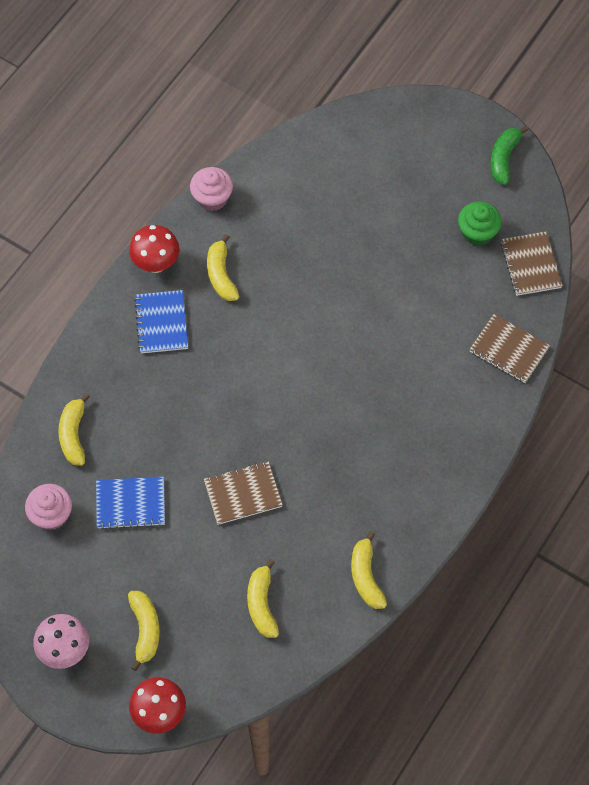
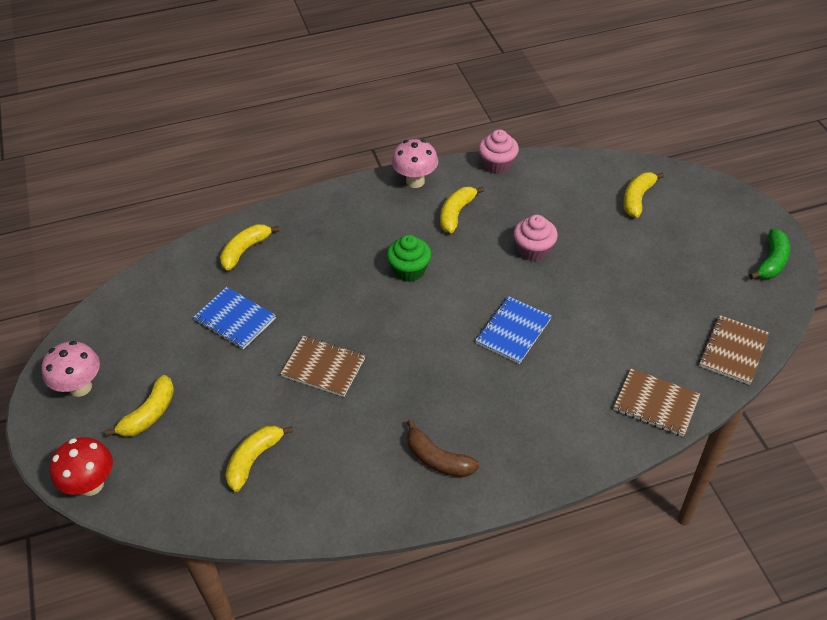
camera: 40 degrees right, 15 degrees down
pink cupcake [25,484,72,530] -> pink cupcake moved to [514,215,558,261]
red mushroom [129,225,180,273] -> pink mushroom [392,139,438,188]
blue notebook [134,290,188,353] -> blue notebook moved to [475,296,552,364]
yellow banana [351,531,387,609] -> yellow banana moved to [623,172,664,218]
green cupcake [458,201,502,246] -> green cupcake moved to [387,235,431,282]
brown notebook [469,314,550,383] -> brown notebook turned 45 degrees counterclockwise [613,368,700,437]
green banana [490,126,529,185] -> green banana turned 150 degrees clockwise [749,229,790,279]
none -> brown banana [407,419,479,477]

